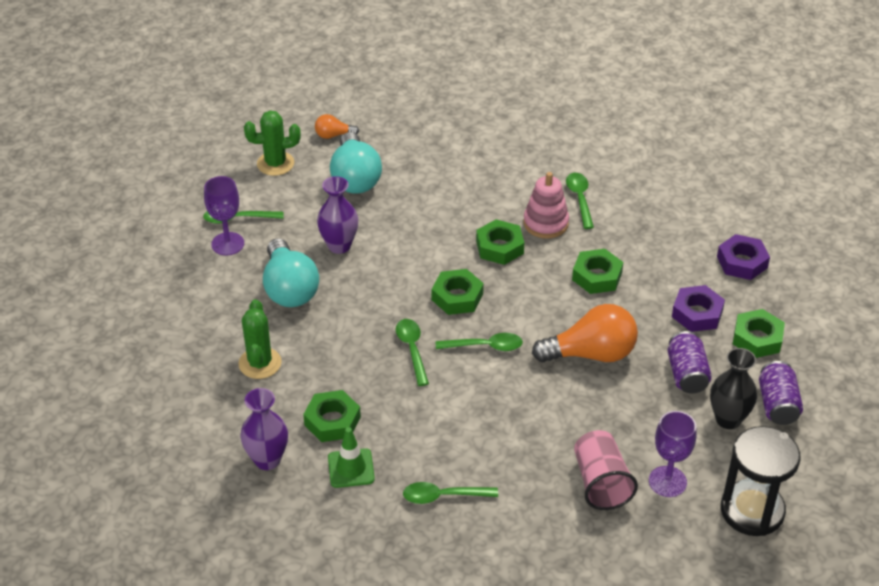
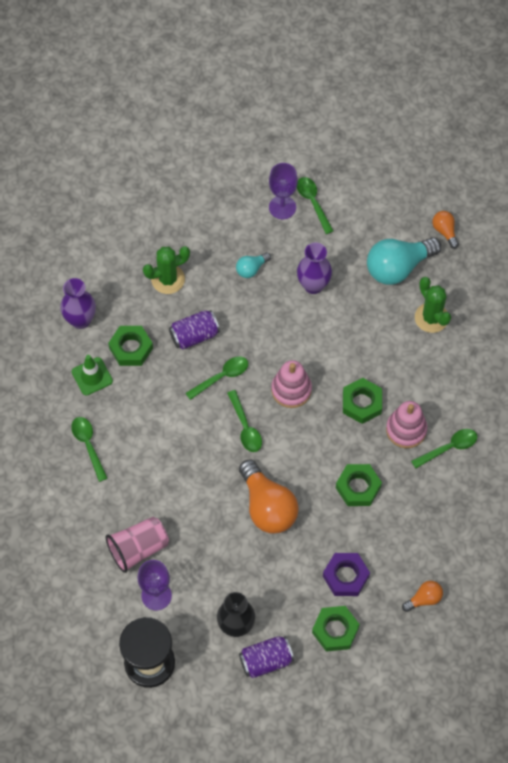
camera: 70 degrees right, 20 degrees up
green cactus [244,110,301,176] -> green cactus moved to [415,277,451,333]
turquoise light bulb [263,238,319,307] -> turquoise light bulb [236,252,271,278], size x0.49
green nut [432,269,484,315] -> pink stacking toy [271,360,312,408]
purple can [668,331,712,394] -> purple can moved to [169,310,220,349]
purple nut [717,234,770,280] -> orange light bulb [402,581,443,612]

